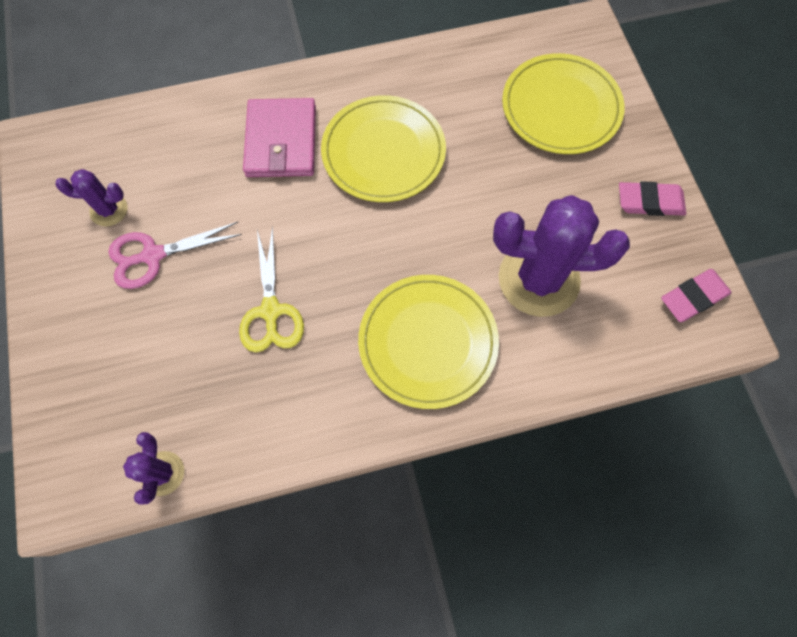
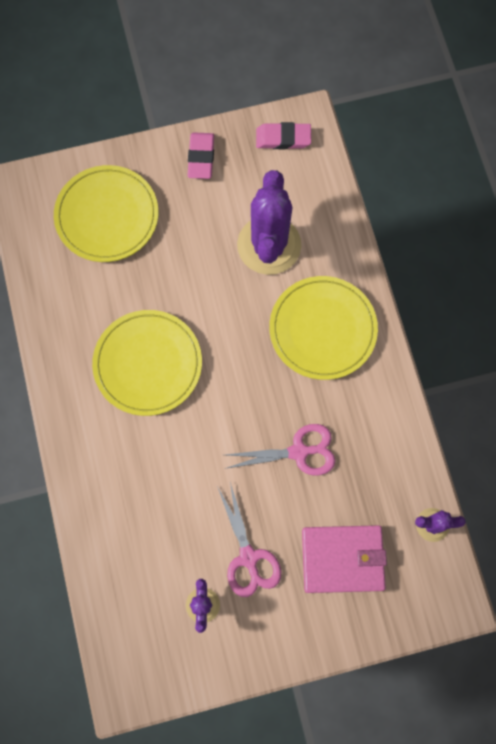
camera: 90 degrees left, 5 degrees up
yellow scissors [239,226,304,352] -> pink scissors [224,424,335,475]
pink wallet [243,98,316,177] -> pink wallet moved to [302,525,387,593]
pink eraser [661,269,732,322] -> pink eraser turned 60 degrees counterclockwise [256,122,311,149]

